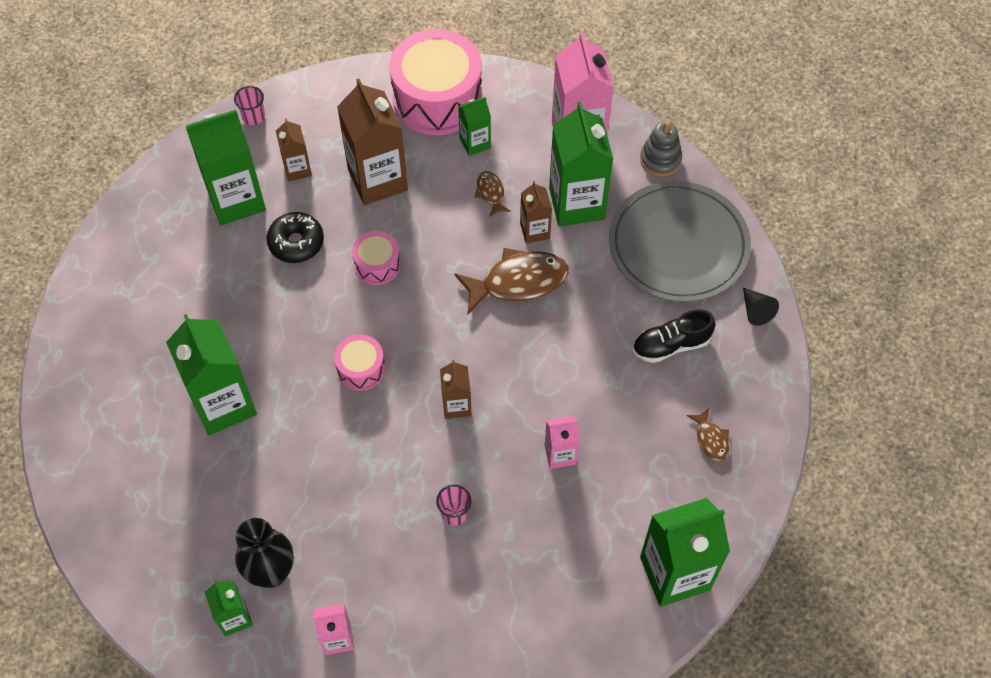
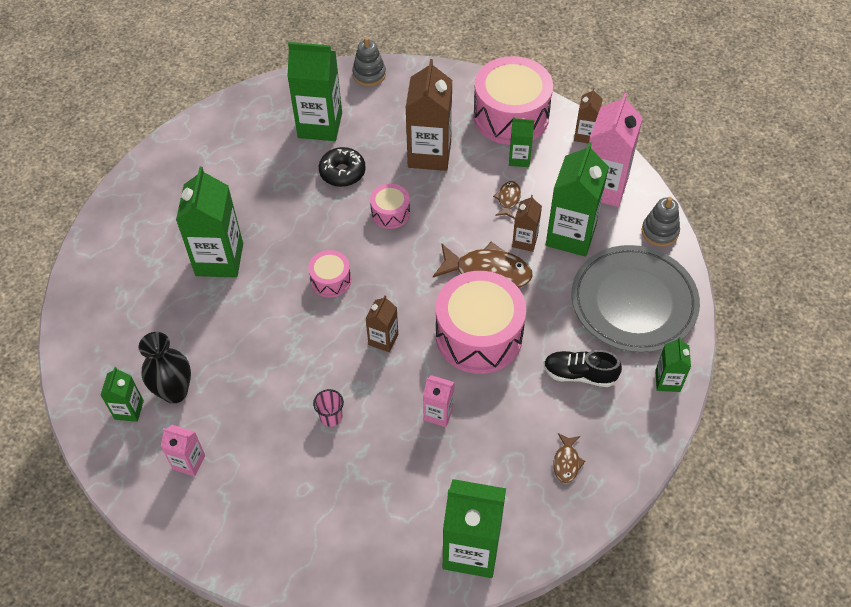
camera: 30 degrees right, 5 degrees down
pink cup [234,86,265,125] -> grey stacking toy [352,37,386,86]
brown carton [276,118,312,182] -> brown carton moved to [574,88,603,144]
black cone [743,288,779,326] -> green carton [655,337,691,392]
none -> pink drum [436,271,526,374]

